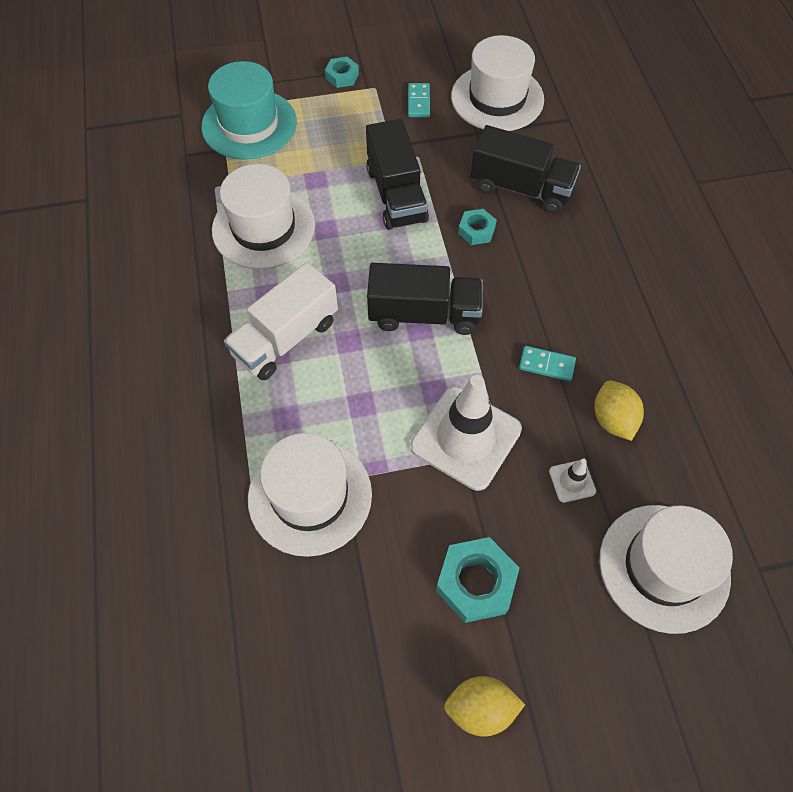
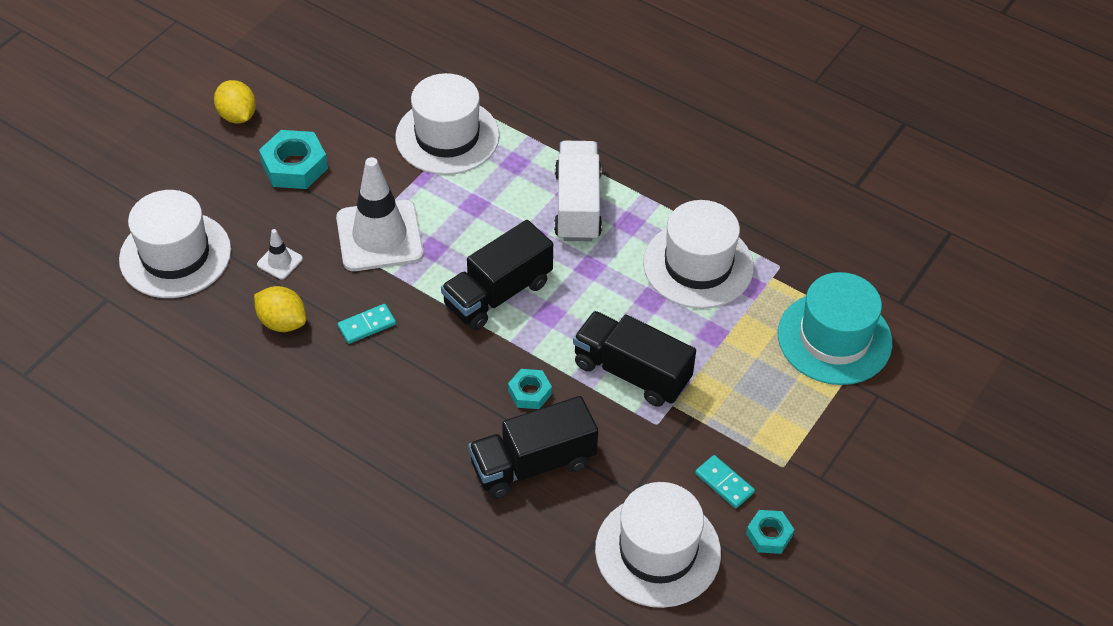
camera: 135 degrees right, 10 degrees down
turquoise nut [325,57,359,88] -> turquoise nut moved to [746,510,794,554]
yellow lemon [444,676,525,737] -> yellow lemon turned 75 degrees counterclockwise [214,80,256,123]

